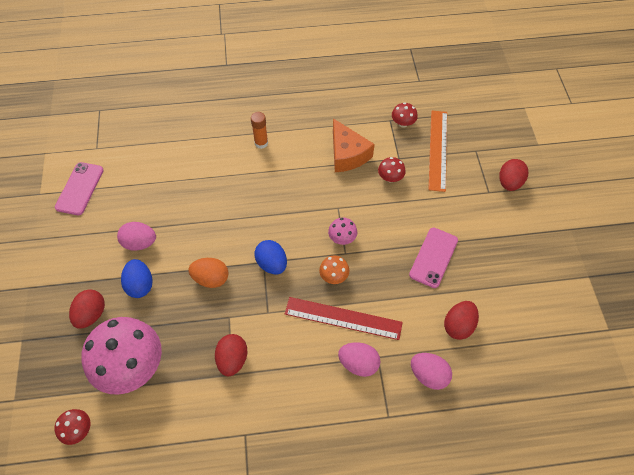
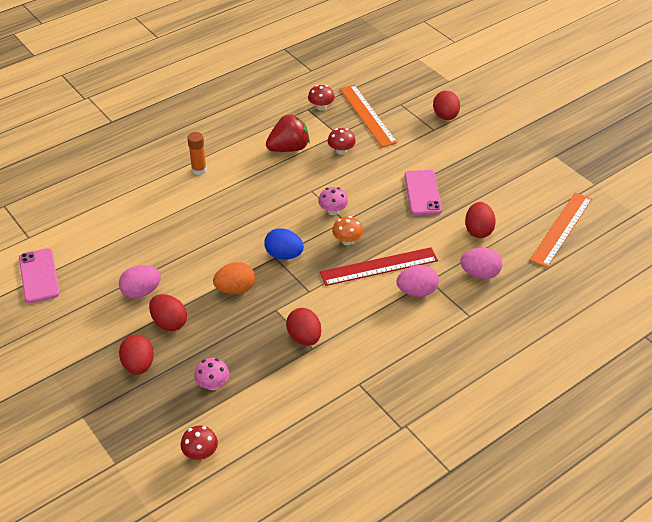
camera: 30 degrees left, 15 degrees down
pink mushroom [81,317,162,395] -> pink mushroom [194,358,229,390], size x0.43
blue egg [121,259,153,298] -> red egg [149,294,187,331]
orange cheese [333,118,375,172] -> red strawberry [266,114,310,152]
none -> orange ruler [530,192,592,268]

